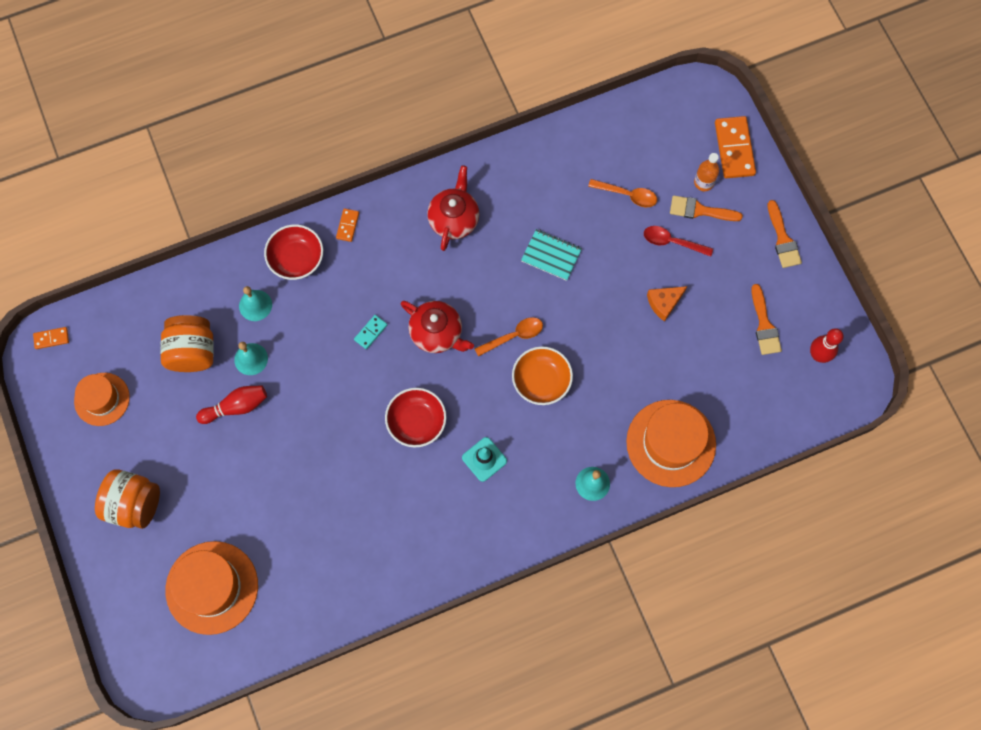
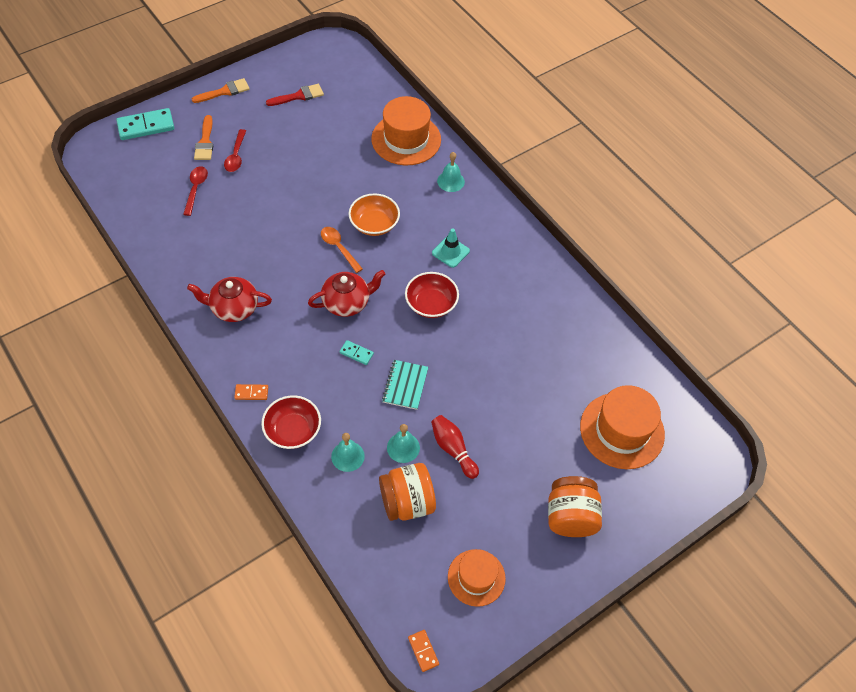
camera: 105 degrees left, 15 degrees down
red teapot [401,301,474,353] -> red teapot turned 45 degrees clockwise [308,270,385,317]
turquoise notebook [521,229,582,281] -> turquoise notebook moved to [382,360,429,410]
orange spoon [588,179,657,207] -> red spoon [183,166,208,216]
orange cheese [647,286,687,322] -> none
orange bottle [694,153,719,191] -> none
orange domino [715,116,756,178] -> turquoise domino [116,108,174,140]
orange brush [751,284,782,355] -> red brush [266,84,324,106]
red bowling pin [810,328,844,363] -> none

